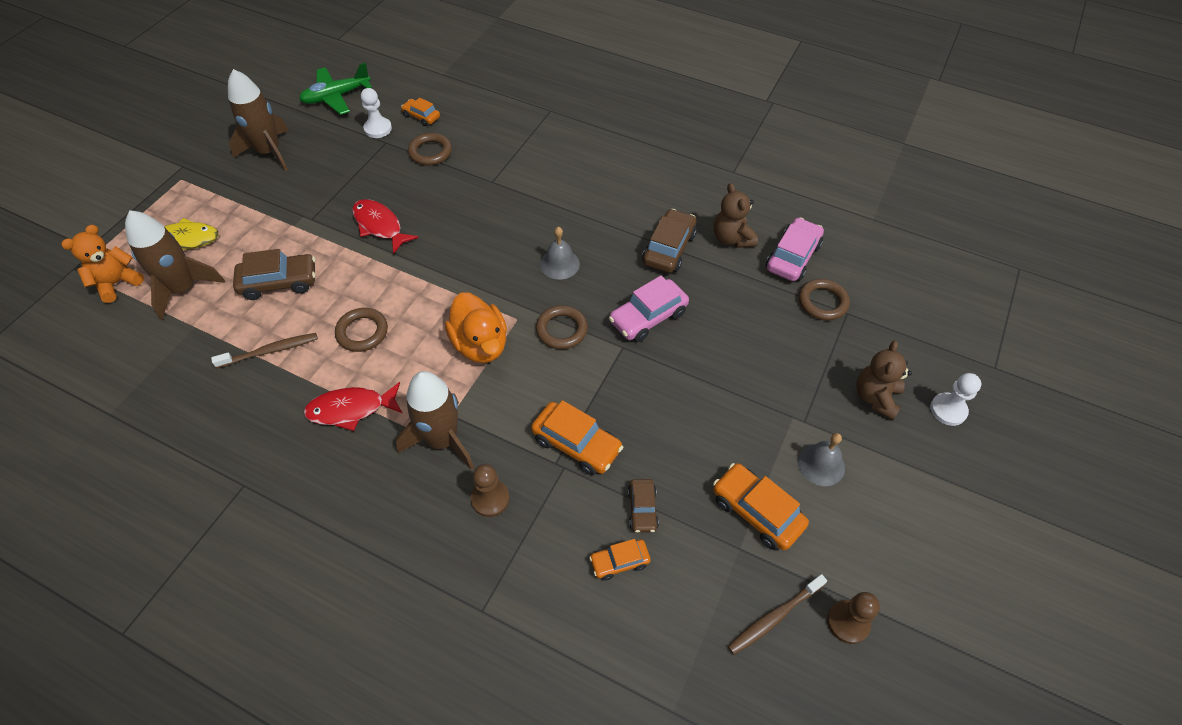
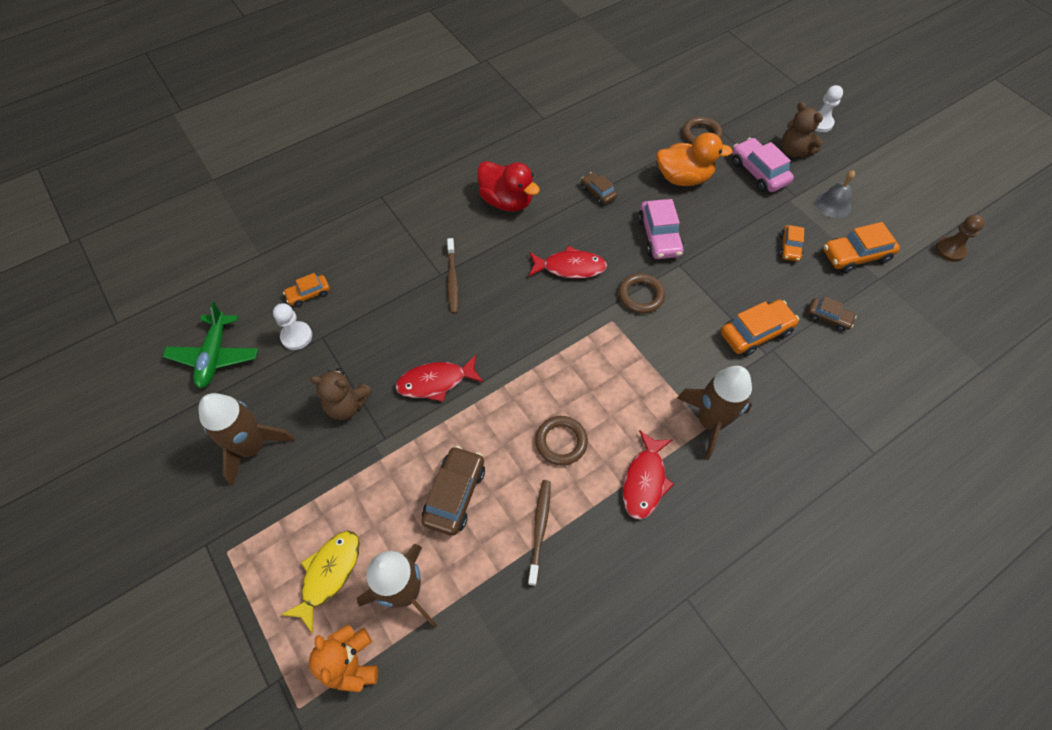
camera: 60 degrees left, 5 degrees up
brown ring [408,133,452,166] -> none
orange duck [445,292,507,363] -> orange duck moved to [656,132,733,186]
brown pawn [471,464,510,517] -> none
grey bell [540,227,580,280] -> red fish [529,246,607,279]
orange car [589,539,651,580] -> orange car moved to [780,225,804,261]
brown car [642,209,697,273] -> brown car [581,172,617,205], size x0.59
brown teddy bear [714,183,758,248] -> brown teddy bear moved to [310,368,372,420]
brown toothbrush [728,574,827,655] -> brown toothbrush moved to [447,238,459,314]
pink car [766,217,824,281] -> pink car moved to [732,138,794,192]
none -> red duck [477,161,540,212]

